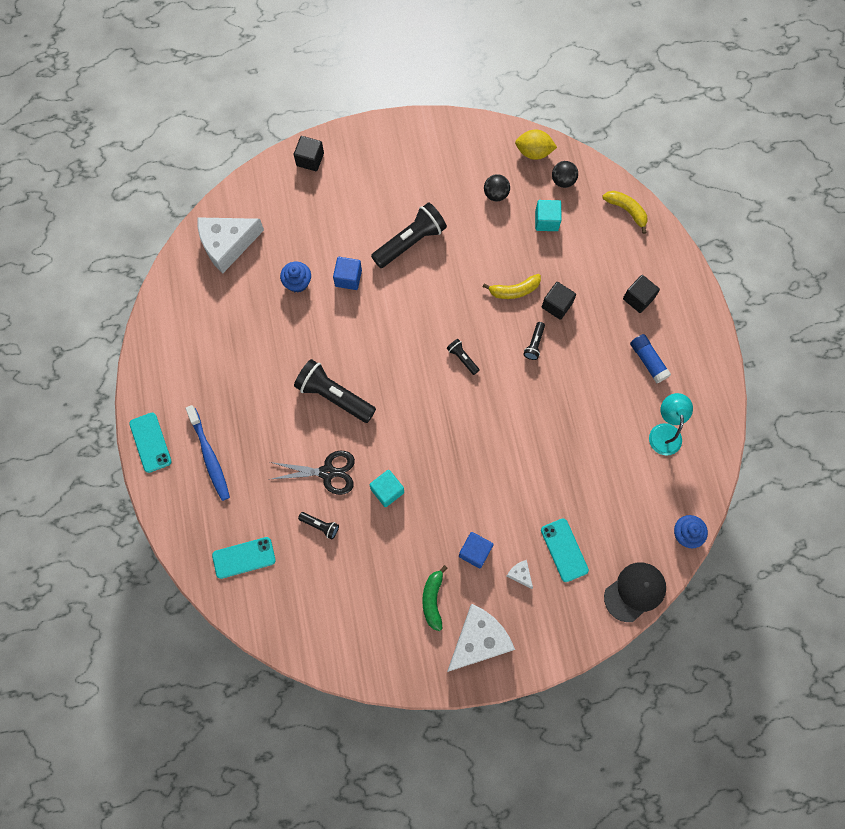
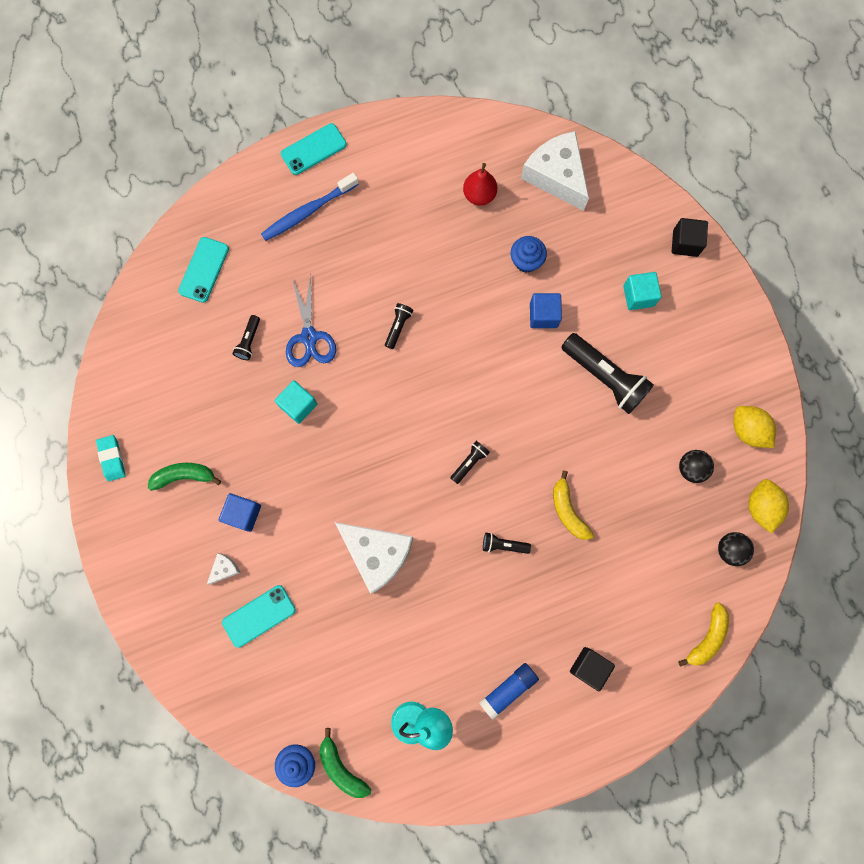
camera: 80 degrees right, 5 degrees up
turquoise phone [212,537,276,579] -> turquoise phone turned 45 degrees clockwise [178,237,229,303]
black scissors [270,451,355,495] -> blue scissors [286,274,336,367]
black flashlight [294,359,376,423] -> black flashlight [385,303,413,349], size x0.48
white cheese [447,604,515,672] -> white cheese moved to [335,522,413,594]
turquoise cube [535,200,562,231] -> turquoise cube moved to [623,272,661,310]
black cube [542,282,576,320] -> none
black cap [604,563,666,622] -> none
none -> turquoise eraser [96,435,126,482]
none -> green banana [319,728,371,798]
none -> red pear [463,163,497,206]
none -> yellow lemon [733,406,776,448]

